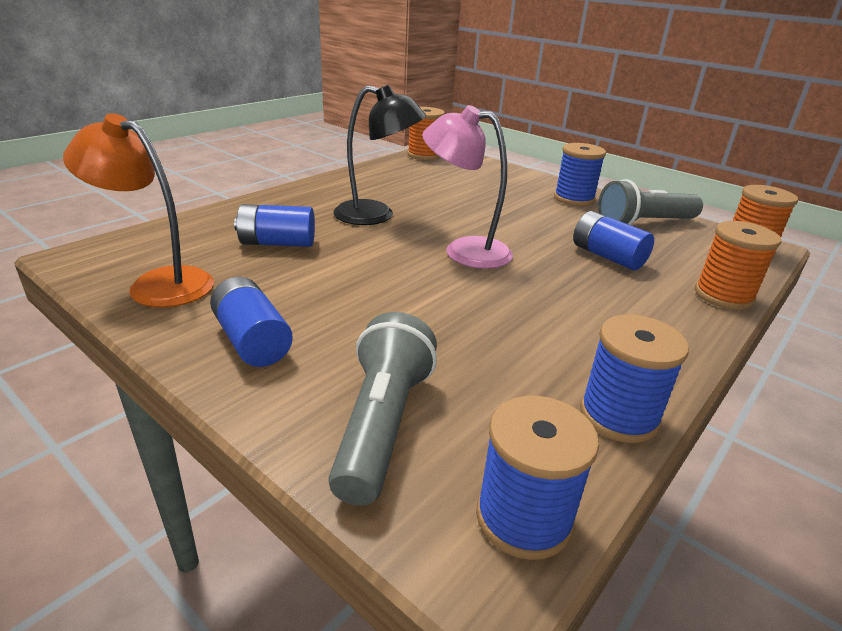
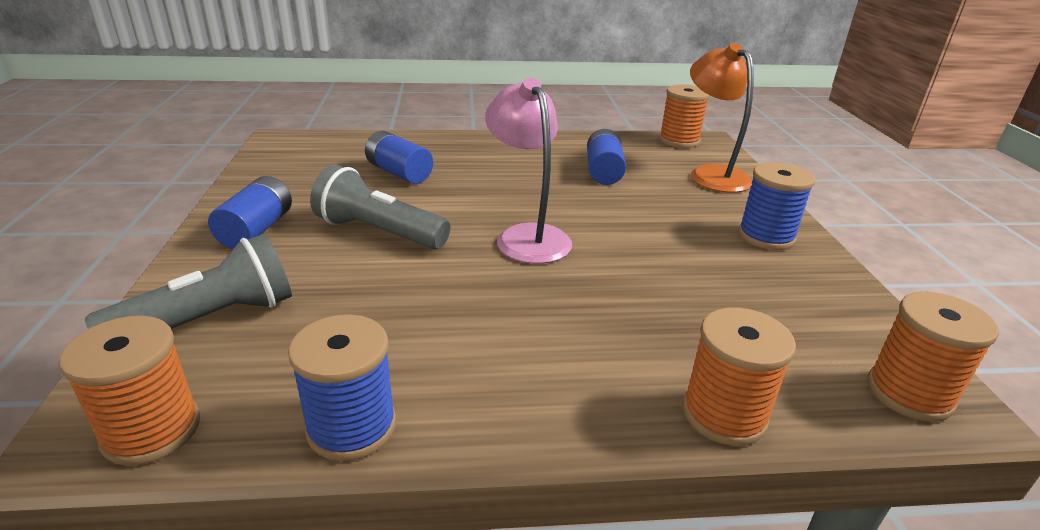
camera: 45 degrees right, 0 degrees up
orange lamp [63,113,214,307] -> orange lamp moved to [690,43,754,193]
black lamp [333,85,426,225] -> none
blue spool [476,396,599,560] -> orange spool [59,316,200,466]
blue battery [573,211,654,270] -> blue battery moved to [587,129,626,185]
grey flashlight [598,179,703,225] -> grey flashlight moved to [310,165,450,249]

